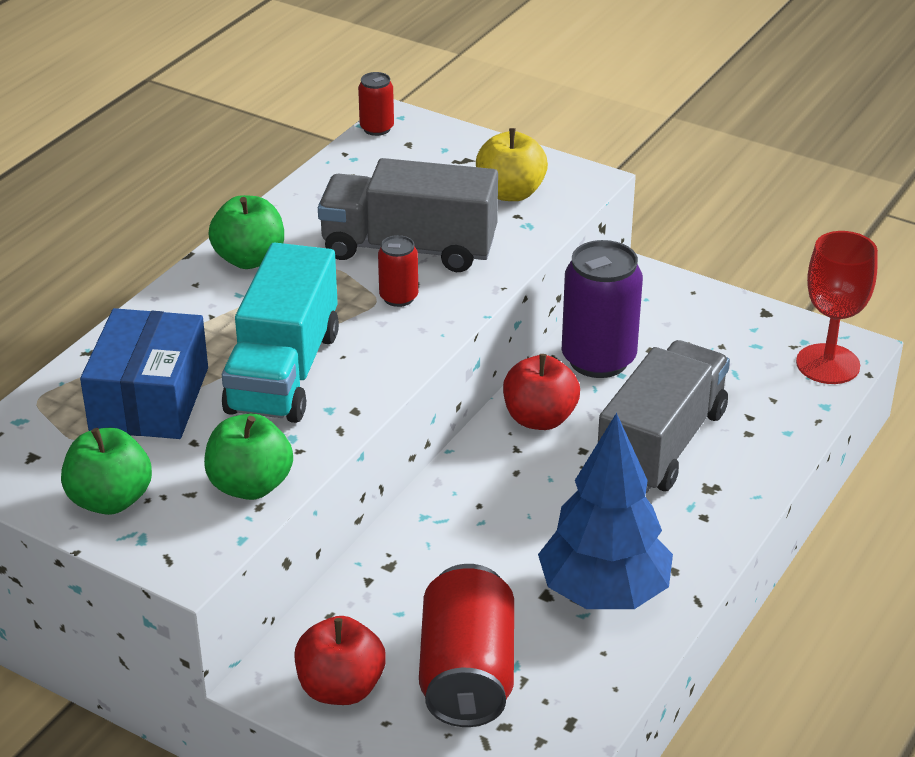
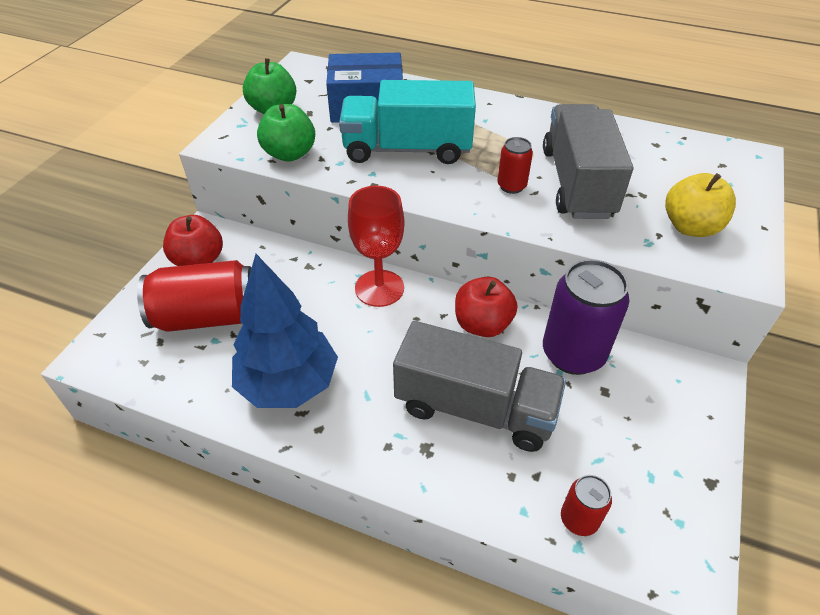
camera: 80 degrees right, 10 degrees up
green apple [208,195,284,269] -> none
red can [358,72,394,136] -> red can moved to [561,475,612,536]
red goblet [796,231,878,384] -> red goblet moved to [348,185,404,307]

